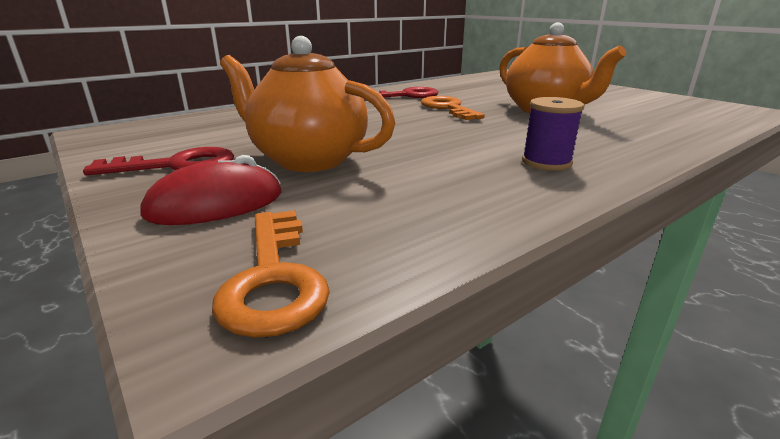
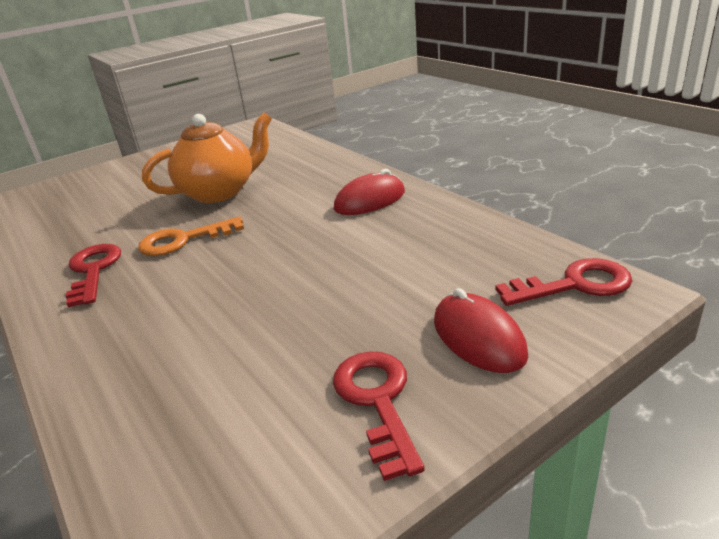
camera: 85 degrees left, 5 degrees up
orange key [212,211,330,338] -> red key [495,258,632,306]
orange teapot [220,36,395,172] -> none
purple spool [522,97,584,171] -> red mouse [334,169,405,215]

